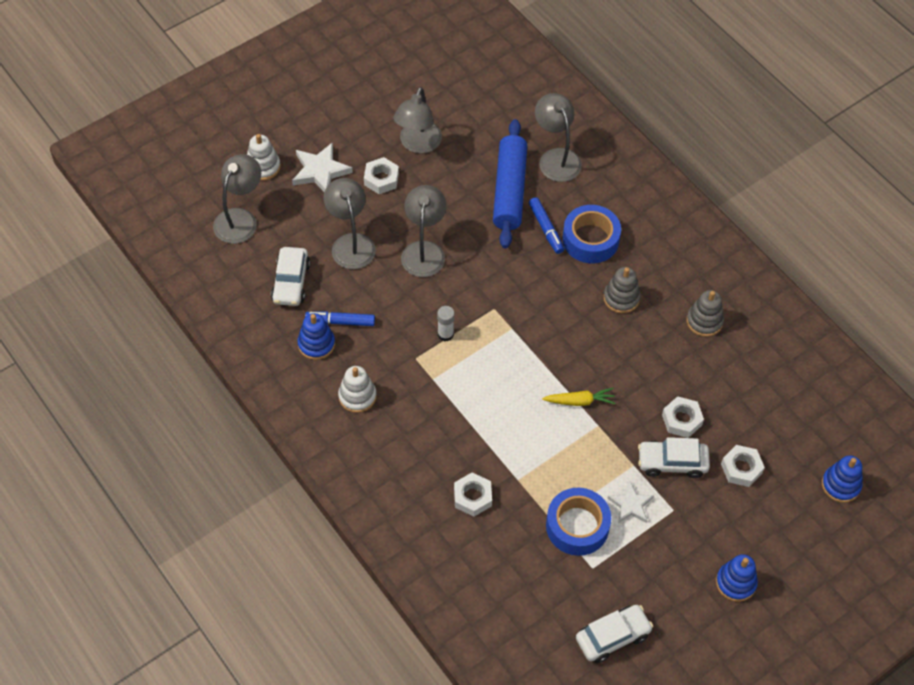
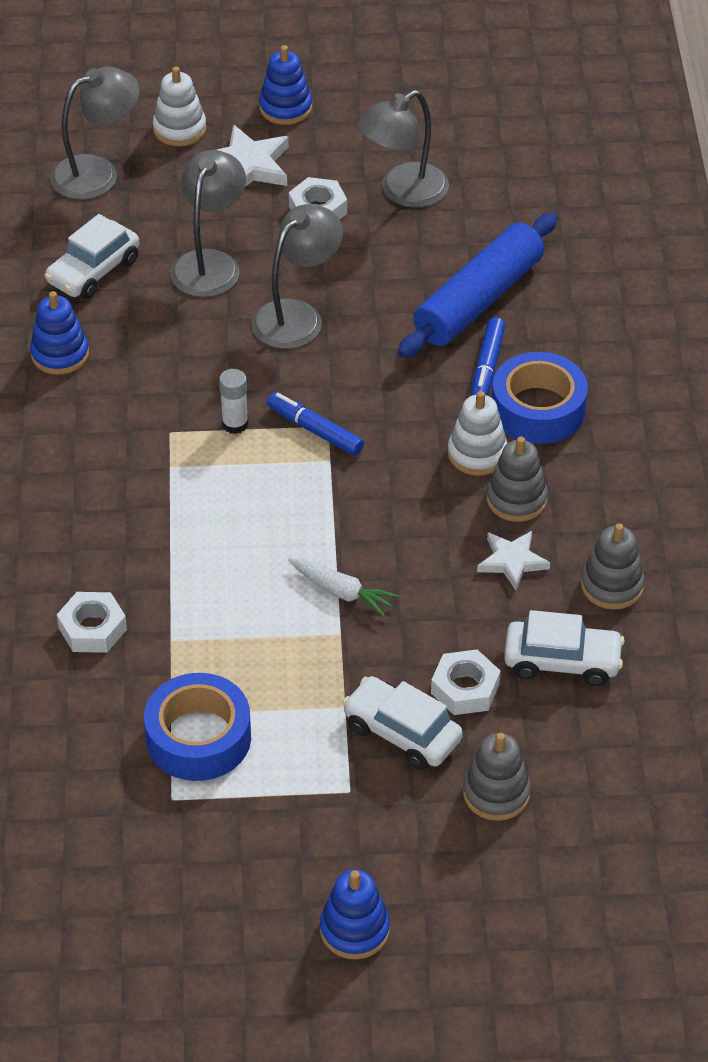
camera: 35 degrees right, 10 degrees down
blue marker [305,311,375,326] -> blue marker moved to [267,392,364,456]
white stacking toy [338,366,377,413] -> white stacking toy moved to [448,391,508,476]
grey lamp [535,93,582,182] -> none
yellow carrot [542,388,615,406] -> white carrot [288,558,399,617]
white car [576,605,653,663] -> white car moved to [504,610,625,686]
white star [607,482,654,523] -> white star moved to [477,531,550,591]
white nut [721,445,765,487] -> grey stacking toy [463,733,531,821]
blue stacking toy [822,455,862,503] -> blue stacking toy moved to [259,45,312,125]

